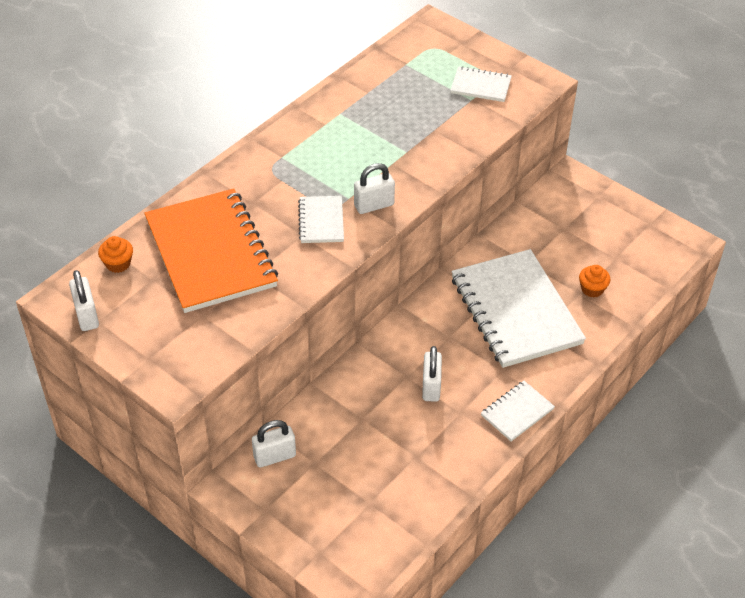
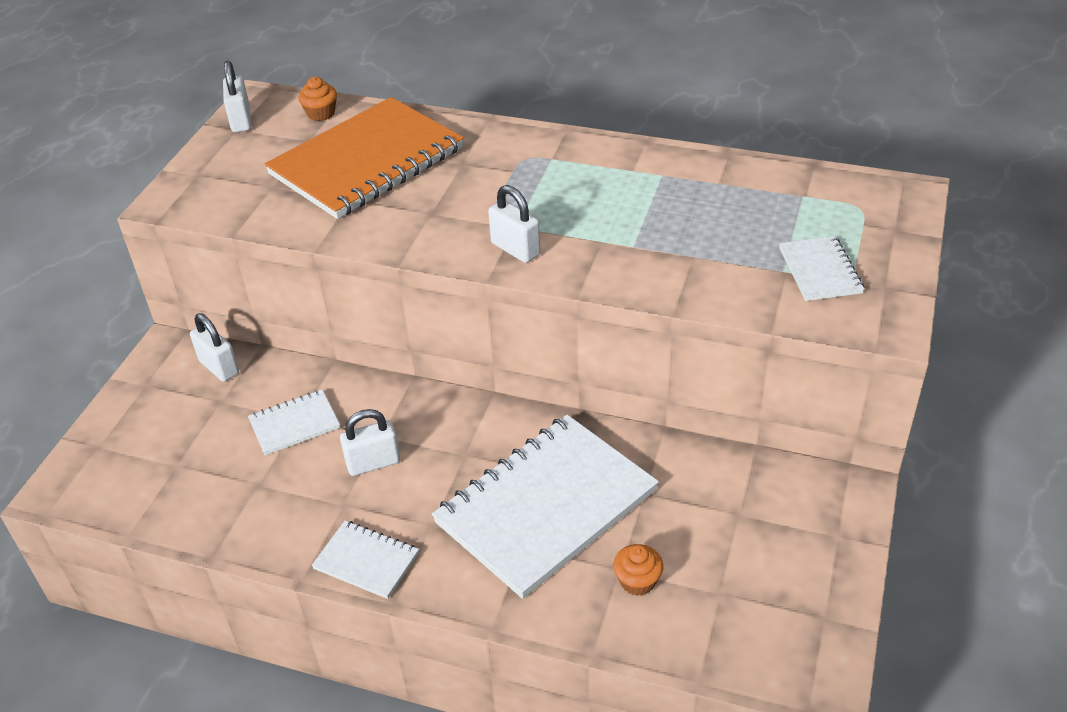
camera: 70 degrees right, 5 degrees down
white padlock [69,270,99,331] -> white padlock turned 60 degrees counterclockwise [223,61,251,132]
white notebook [298,196,344,243] -> white notebook moved to [248,389,340,455]

